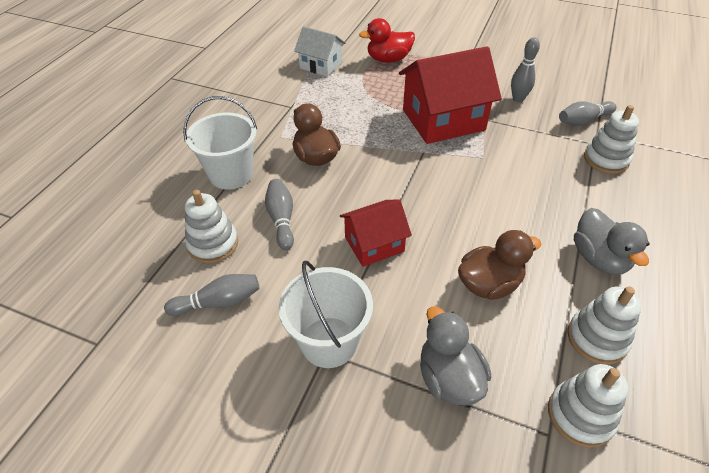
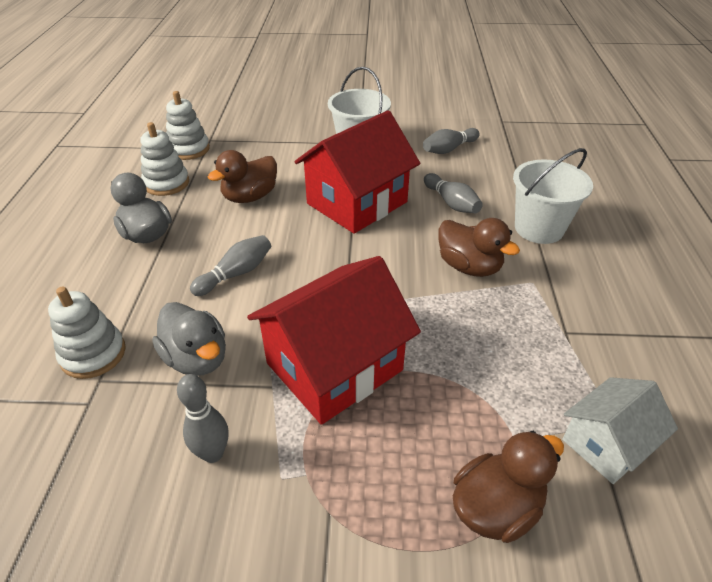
camera: 160 degrees right, 5 degrees down
white stacking toy [185,190,238,264] -> none
white house [294,26,345,77] -> white house turned 45 degrees counterclockwise [562,377,678,484]
red house [340,200,412,267] -> red house [294,110,420,234], size x1.75
red duck [359,18,415,63] -> brown duck [453,431,564,543]
grey duck [420,306,491,406] -> grey duck moved to [152,302,226,376]
grey bowling pin [559,101,617,126] -> grey bowling pin moved to [190,235,271,296]

